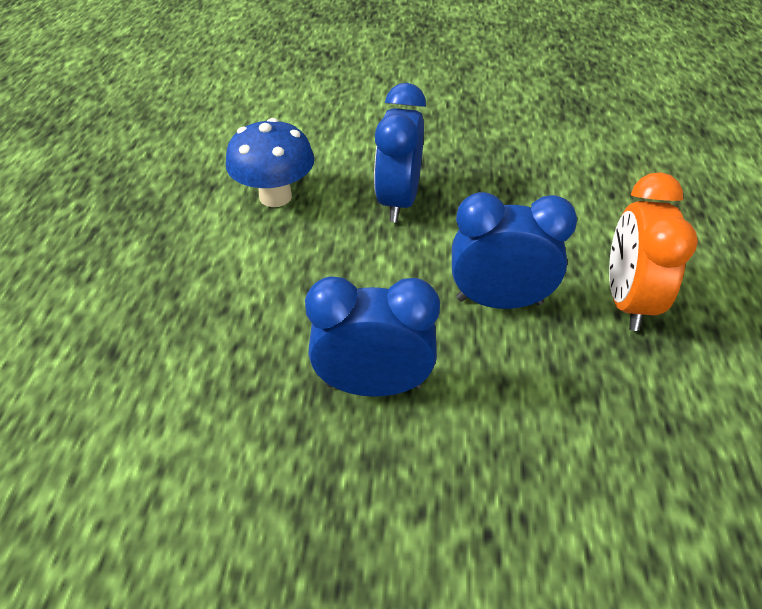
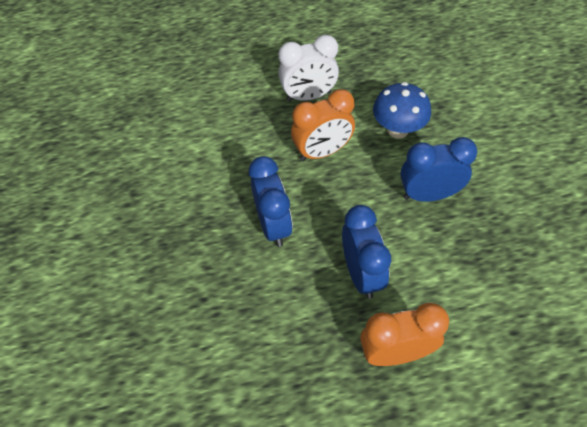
camera: 75 degrees right, 10 degrees up
none -> white clock [278,35,339,102]
none -> orange clock [291,89,355,161]

